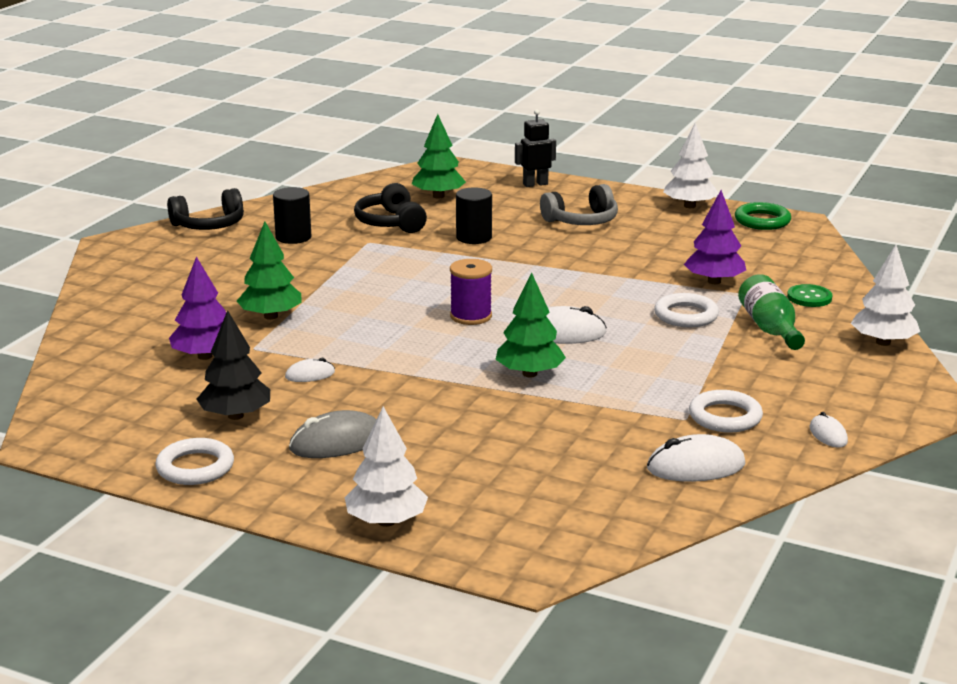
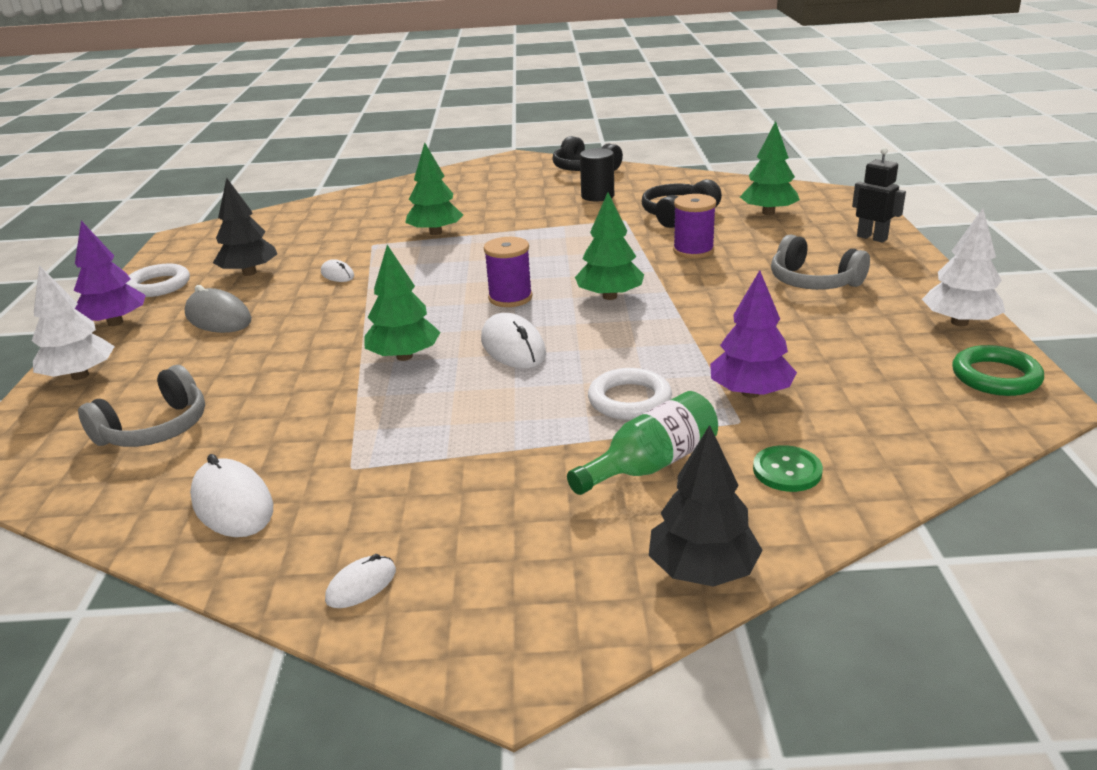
camera: 65 degrees right, 5 degrees up
purple tree [169,257,226,360] -> purple tree moved to [74,221,146,326]
black cylinder [456,187,492,244] -> purple spool [673,194,716,259]
white ring [689,390,763,432] -> none
white tree [851,245,920,346] -> black tree [649,425,762,587]
none -> grey headphones [78,365,205,447]
none -> green tree [575,192,644,300]

